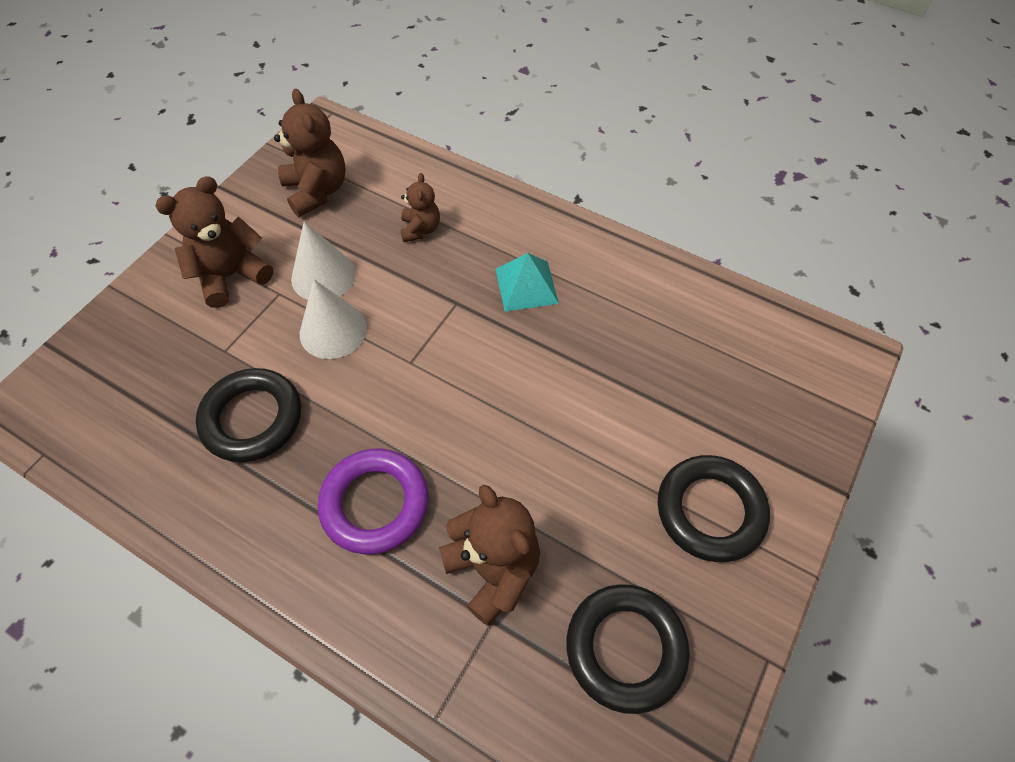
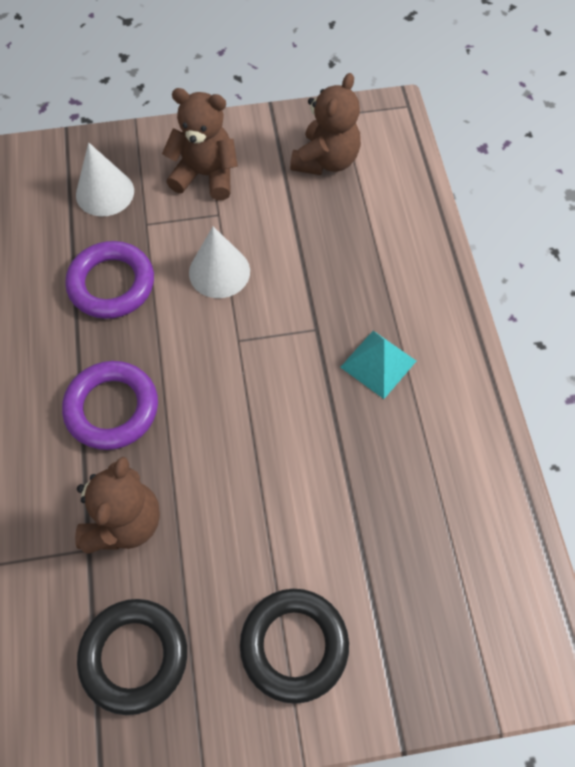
camera: 50 degrees right, 5 degrees up
black ring [196,368,301,462] -> purple ring [65,241,154,319]
white cone [291,222,356,300] -> white cone moved to [76,142,134,217]
brown teddy bear [400,173,440,242] -> none

